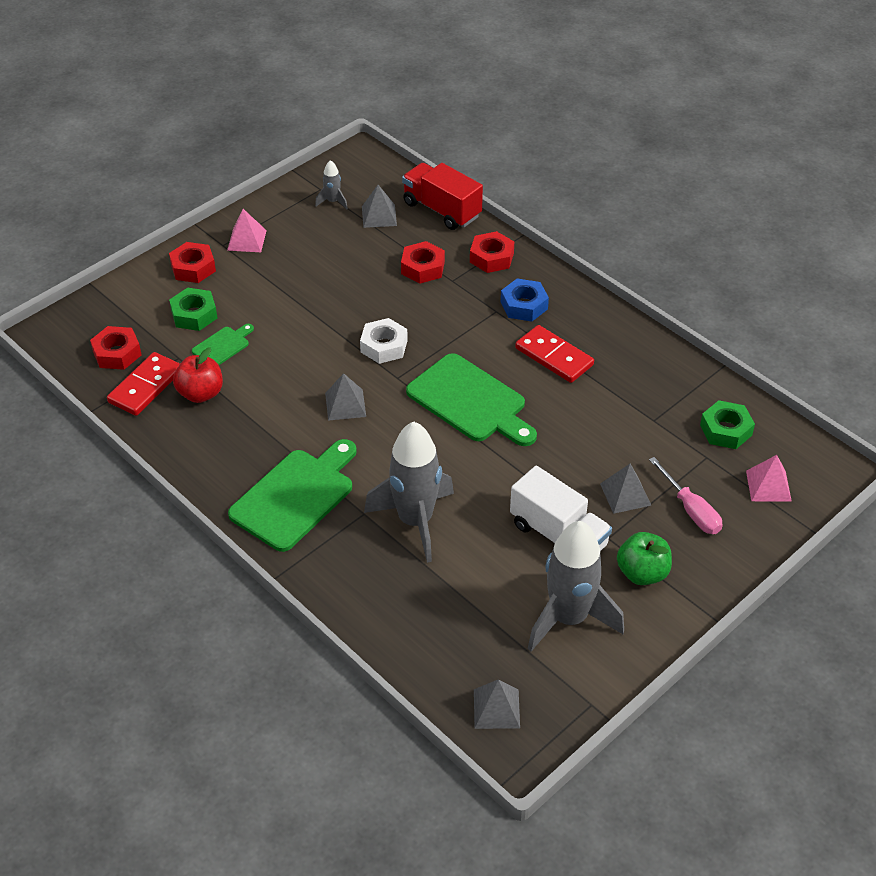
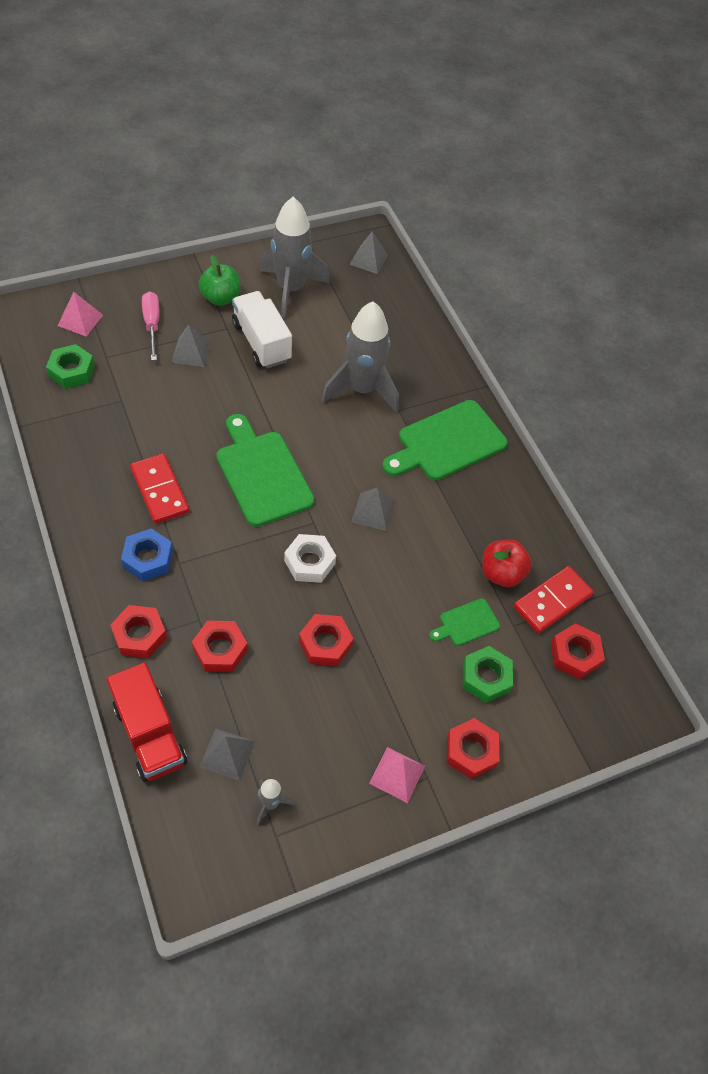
camera: 165 degrees left, 10 degrees up
none -> red nut [299,614,354,666]

